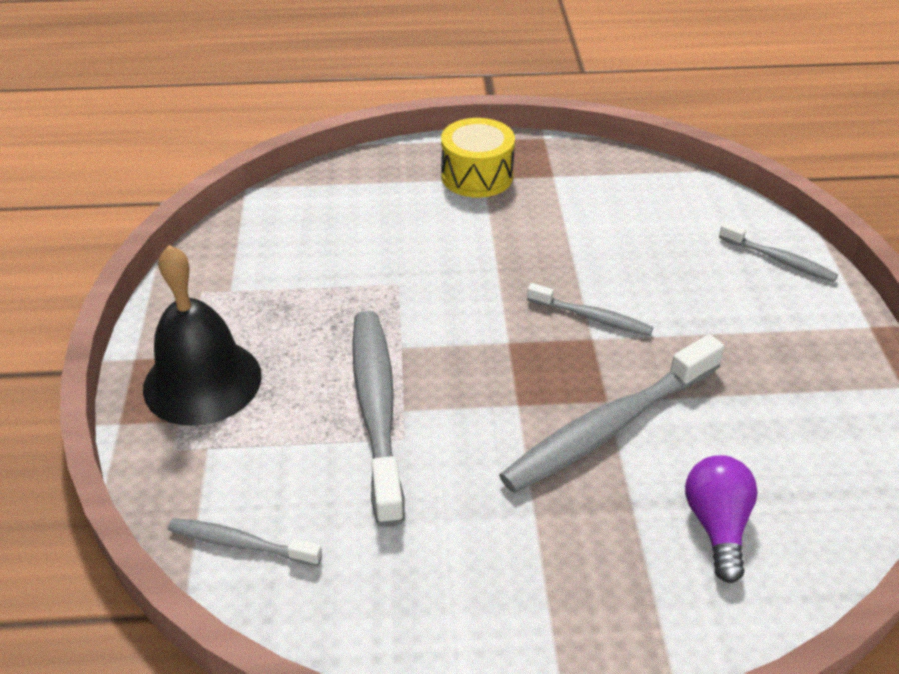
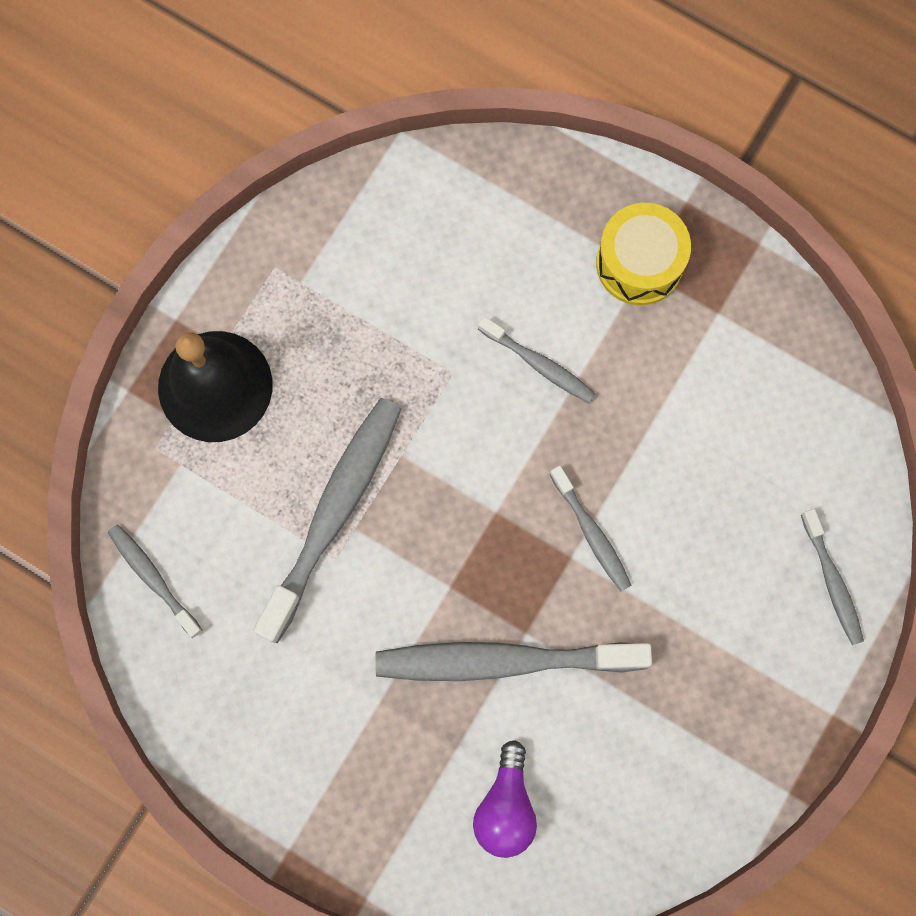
camera: 35 degrees right, 35 degrees up
purple light bulb [685,455,758,583] -> purple light bulb turned 150 degrees clockwise [473,740,537,858]
none -> grey toothbrush [478,316,596,403]

